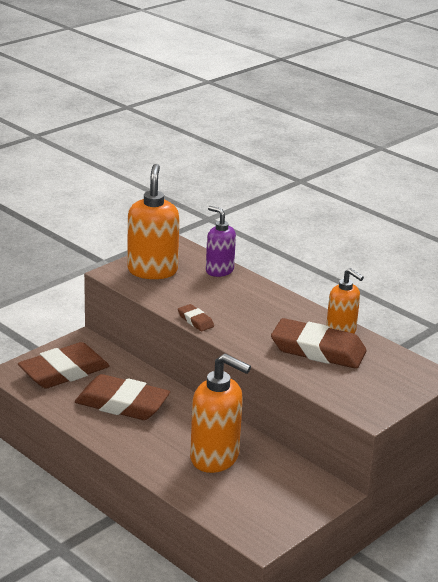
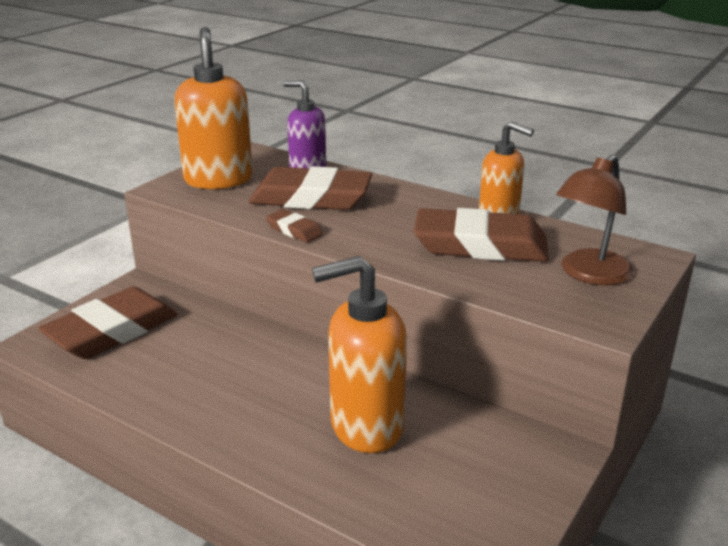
camera: 10 degrees left, 0 degrees up
brown eraser [75,374,170,420] -> brown eraser moved to [249,166,372,210]
orange soap dispenser [190,354,251,473] -> orange soap dispenser turned 150 degrees clockwise [312,256,407,453]
none -> brown lamp [556,154,633,285]

